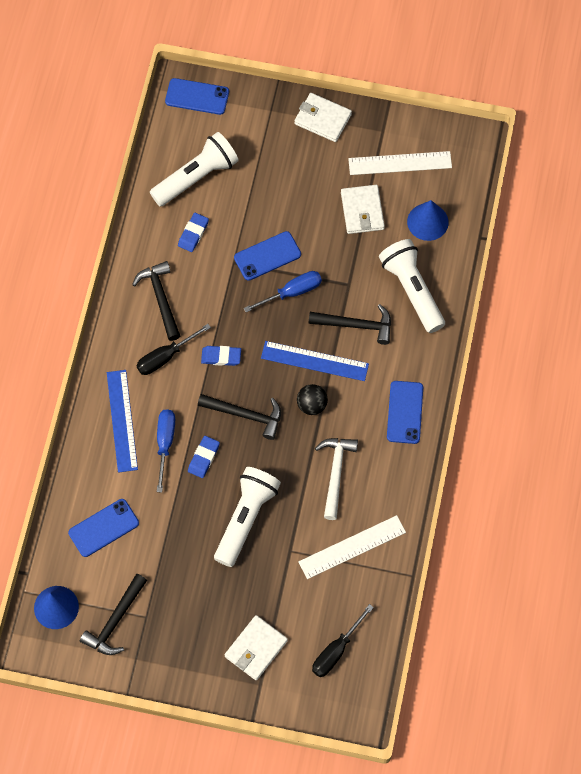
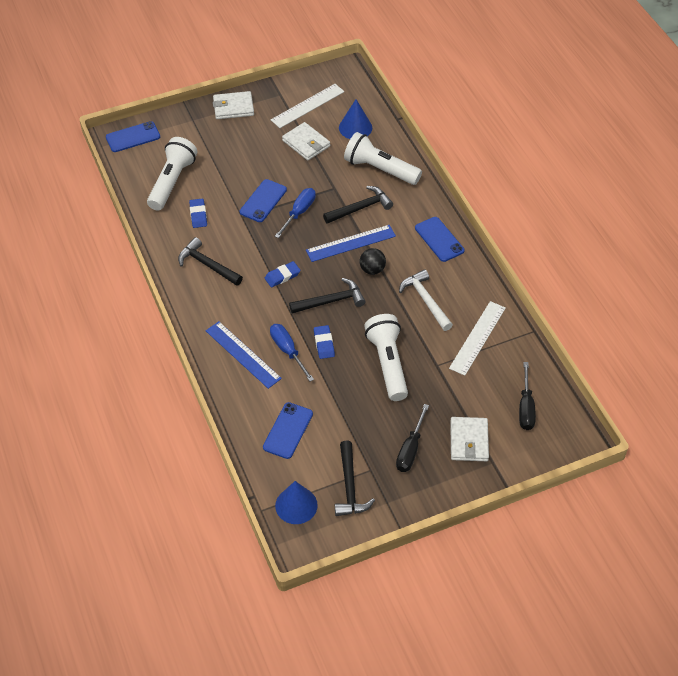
camera: 35 degrees left, 15 degrees down
black screwdriver [137,324,211,375] -> black screwdriver moved to [396,404,429,472]

